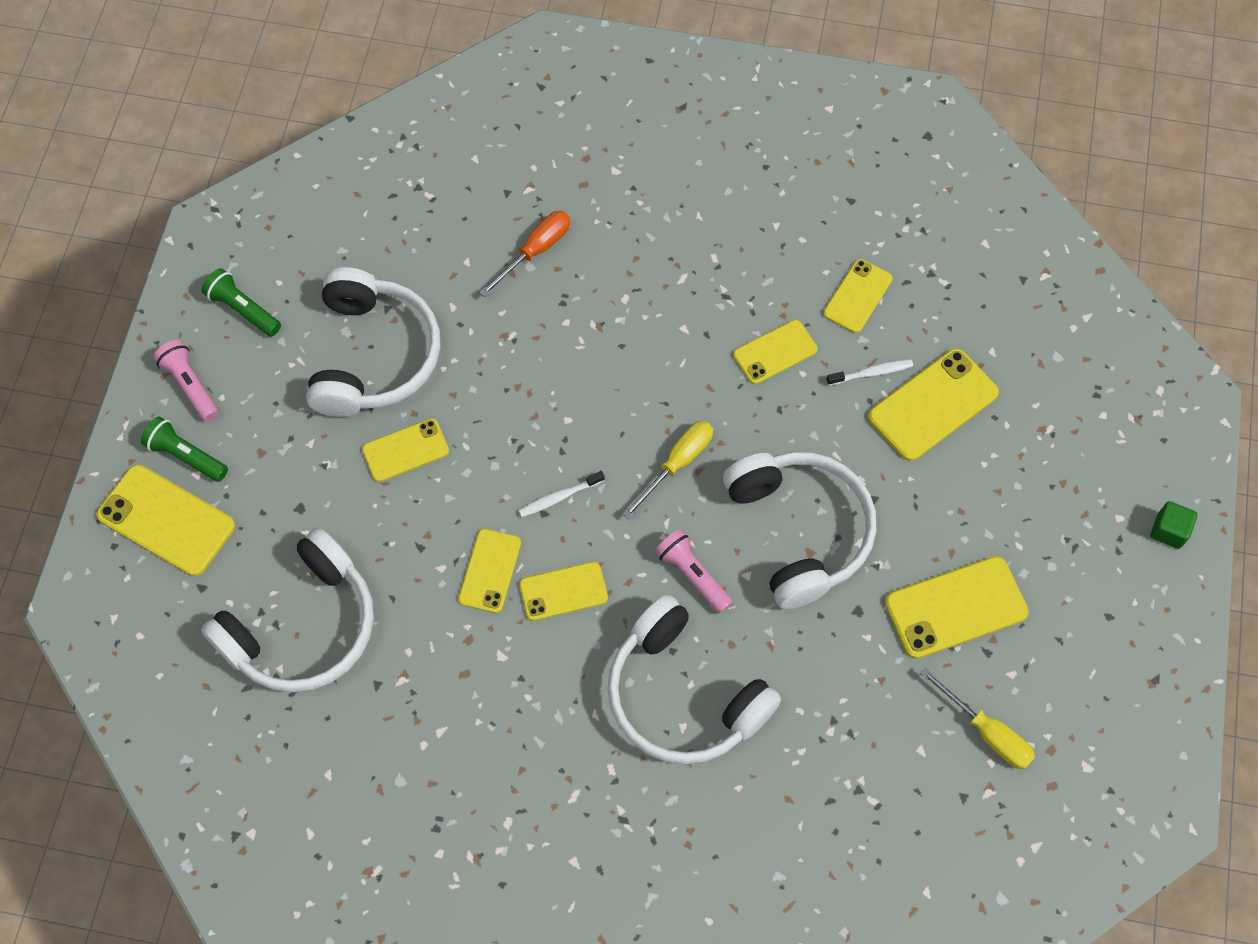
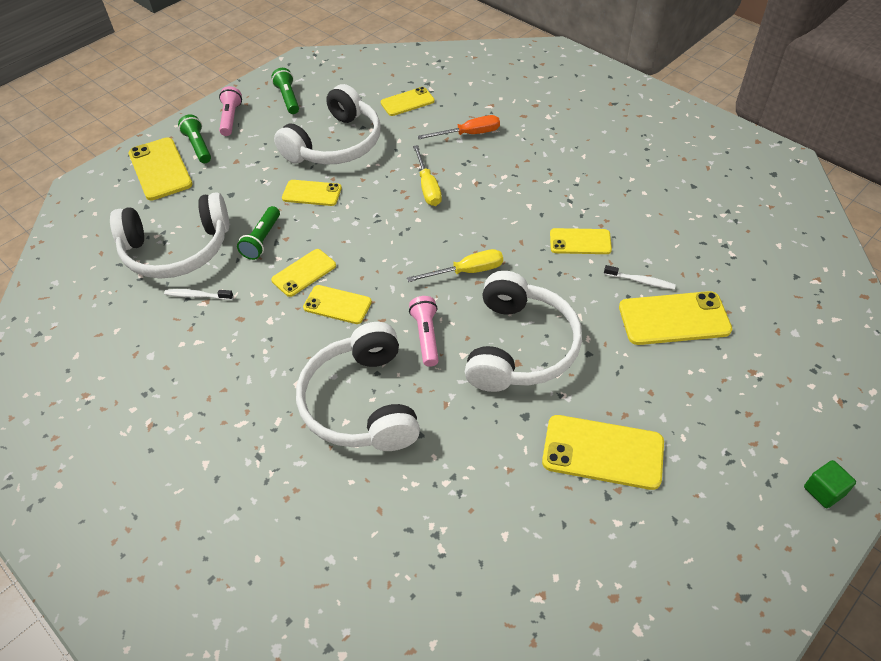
camera: 35 degrees right, 15 degrees down
white toothbrush [518,471,605,517] -> white toothbrush moved to [164,289,233,300]
yellow phone [823,259,893,333] -> yellow phone moved to [381,87,435,116]
yellow screwdriver [920,668,1035,769] -> yellow screwdriver moved to [413,145,442,206]
none -> green flashlight [237,206,280,260]

